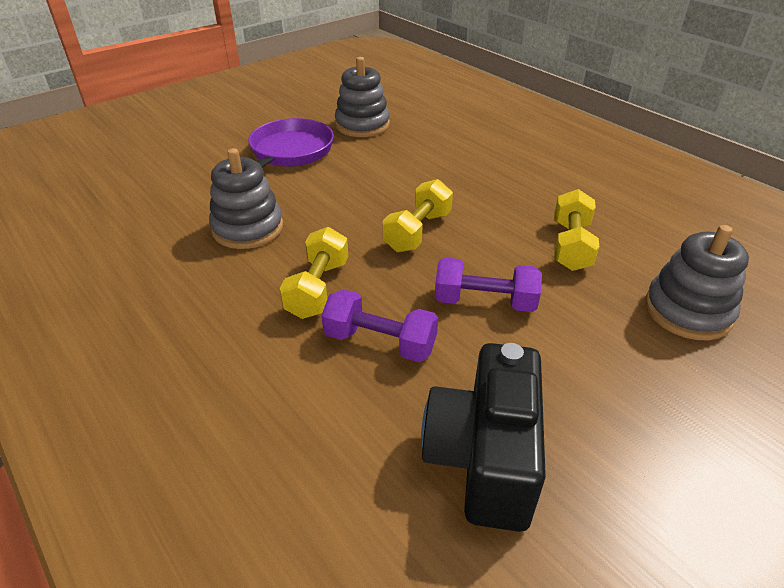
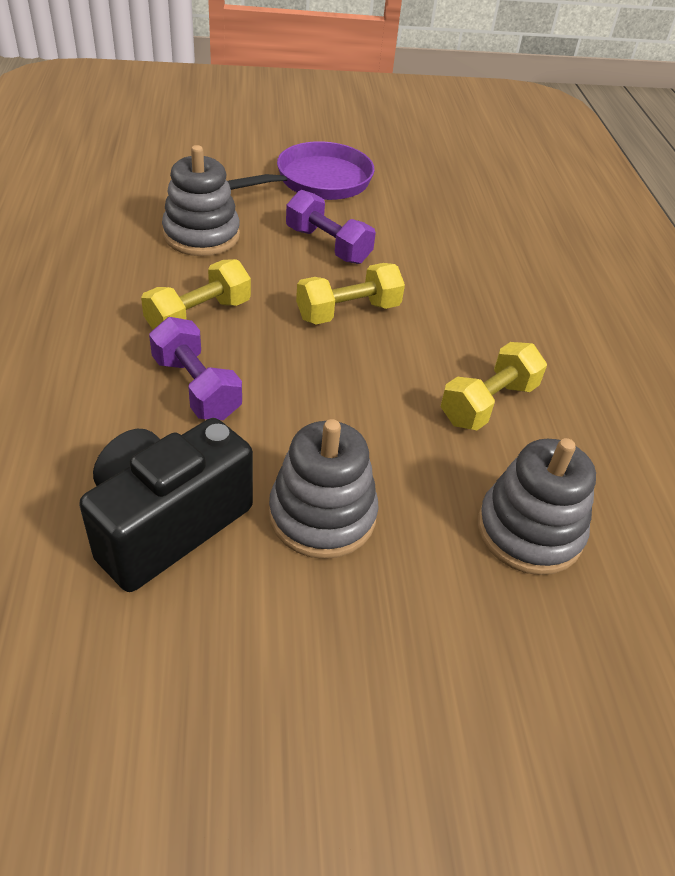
camera: 30 degrees right, 5 degrees up
grey stacking toy [335,57,390,137] -> grey stacking toy moved to [269,419,379,559]
purple dumbbell [435,258,542,312] -> purple dumbbell moved to [286,190,376,264]

